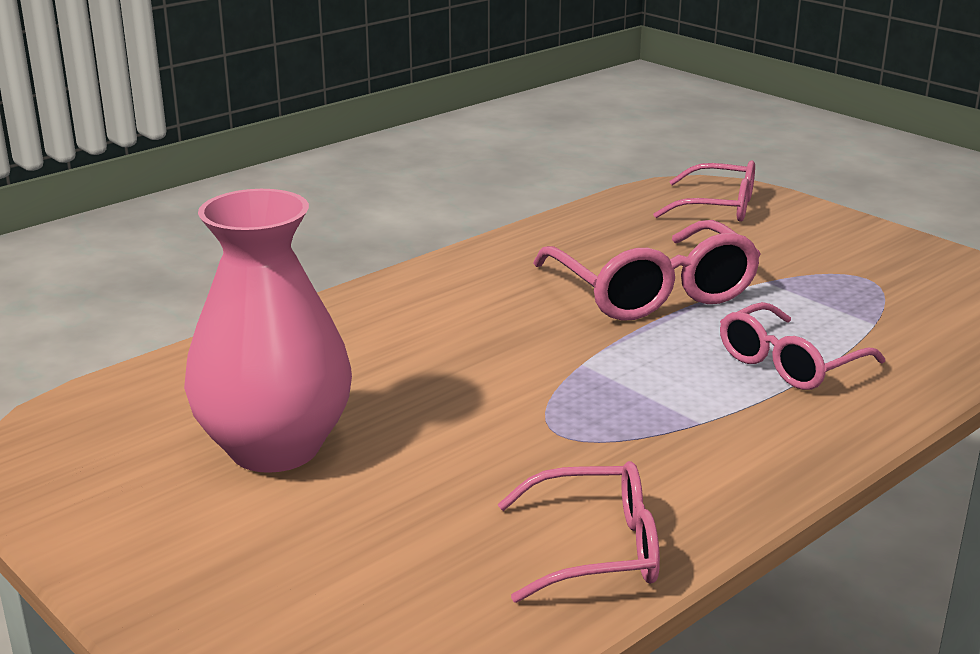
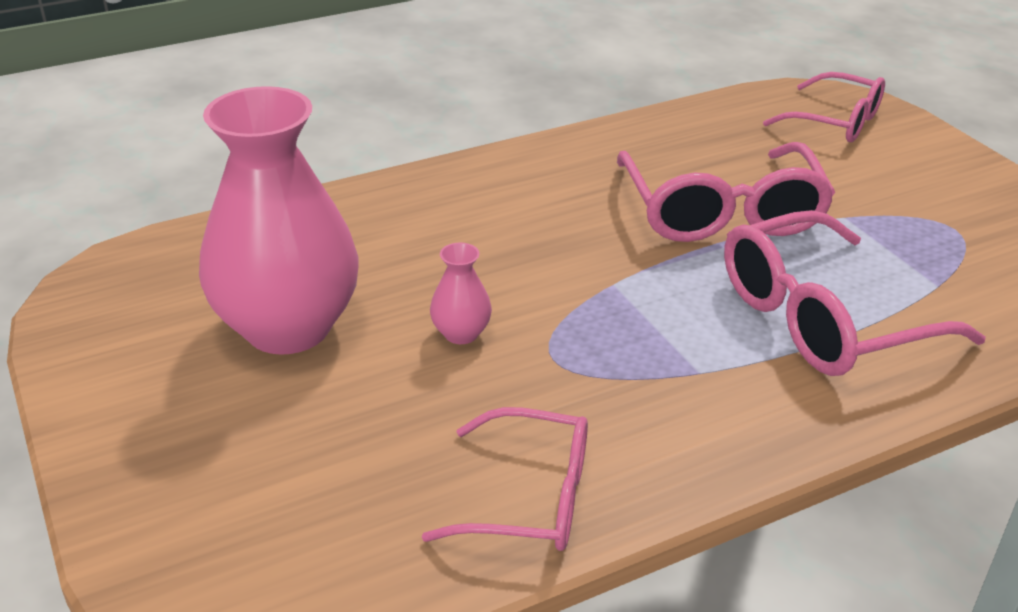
camera: 15 degrees right, 10 degrees up
pink glasses [720,302,885,390] -> pink glasses [724,210,986,376], size x1.55
none -> pink vase [430,243,492,344]

